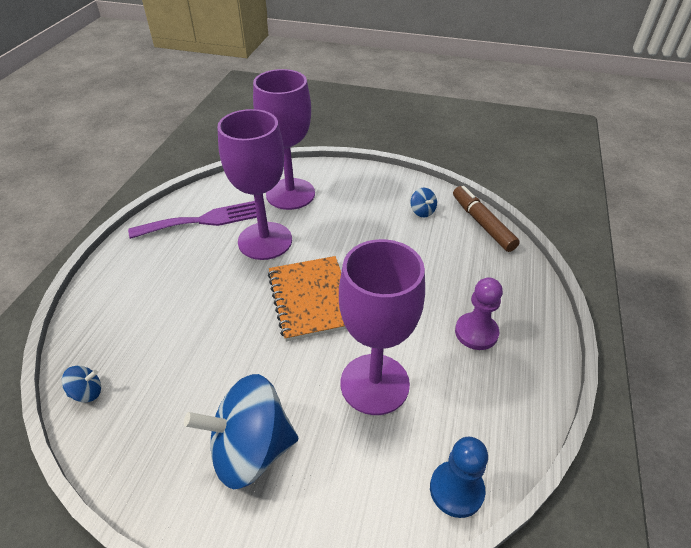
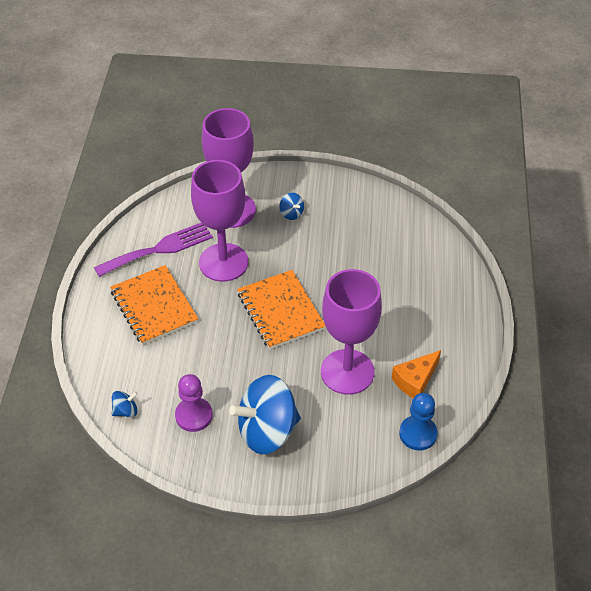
camera: 10 degrees left, 5 degrees up
blue spinning top [410,188,437,217] -> blue spinning top moved to [279,193,304,220]
brown marker [453,186,520,252] -> none
purple pawn [455,278,503,350] -> purple pawn moved to [175,374,213,432]
none -> orange notebook [110,265,198,345]
none -> orange cheese [392,350,441,398]

